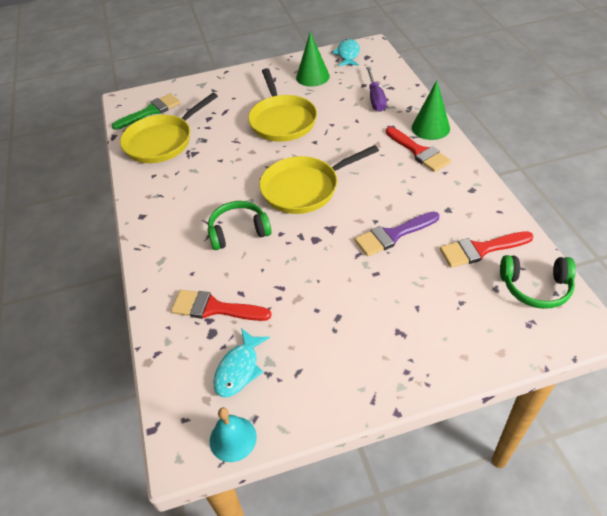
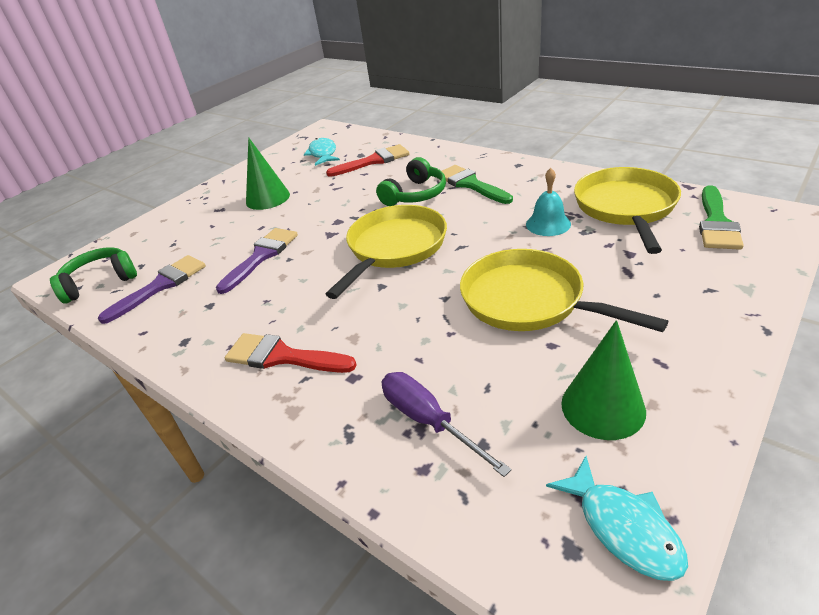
camera: 145 degrees right, 10 degrees down
turquoise bell [210,407,257,462] -> turquoise bell moved to [526,168,571,236]
green cone [412,80,450,140] -> green cone moved to [246,137,290,210]
red brush [440,231,534,268] -> purple brush [98,255,206,324]
none -> green brush [442,165,513,204]

